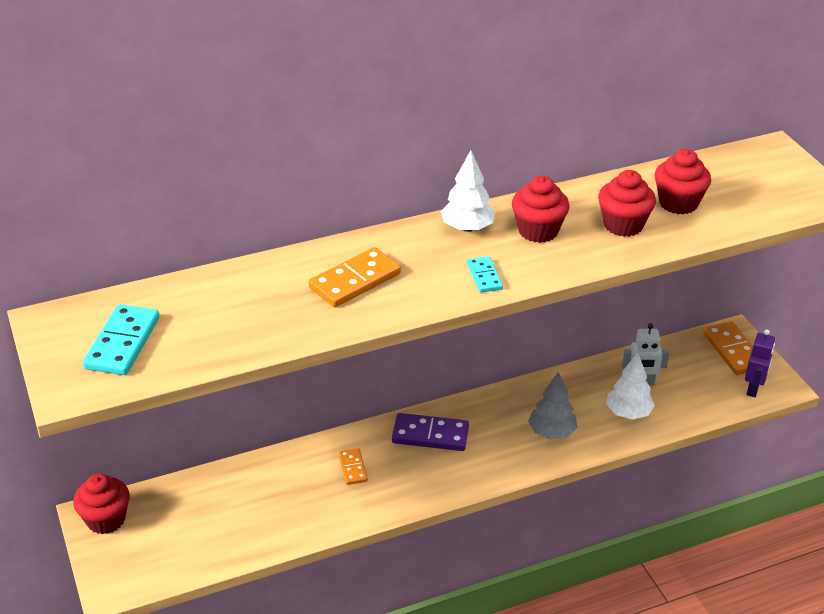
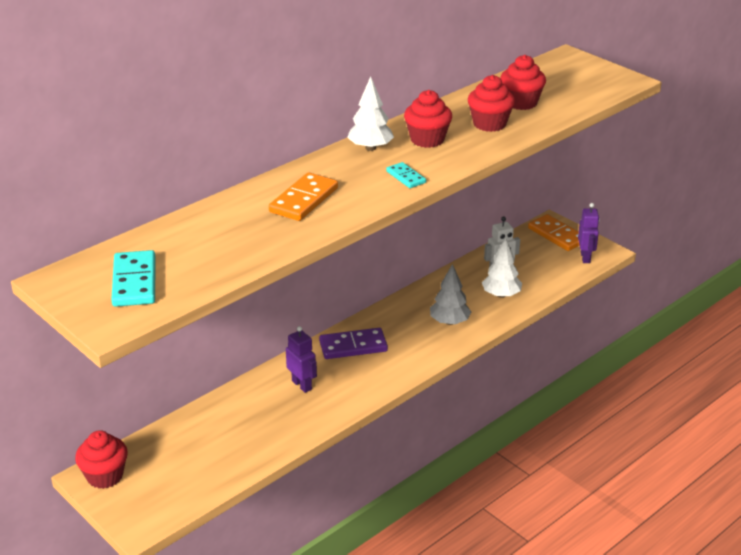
camera: 20 degrees left, 5 degrees down
orange domino [339,448,368,485] -> purple robot [286,326,317,393]

